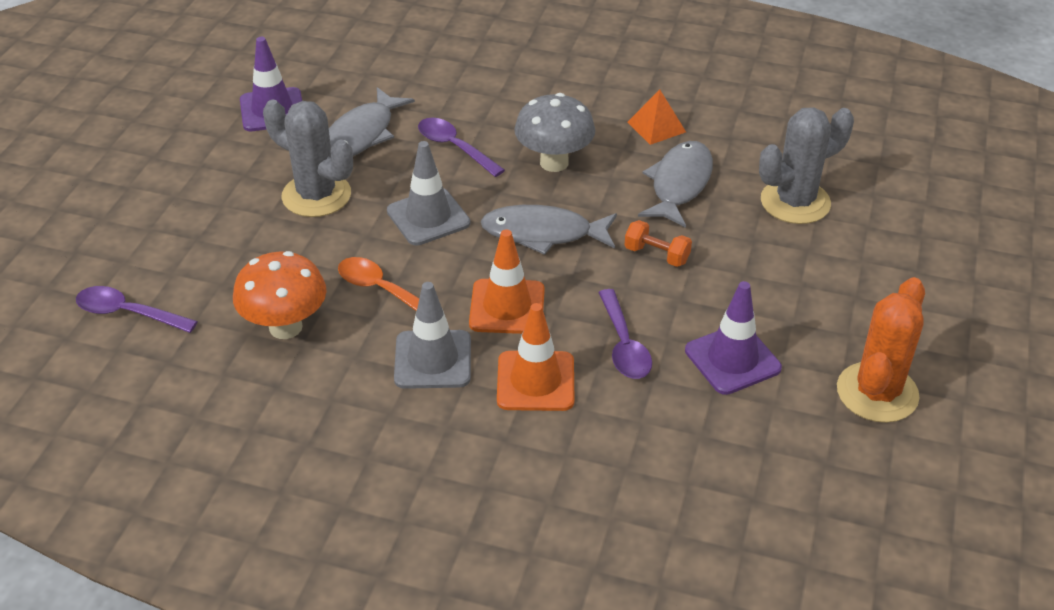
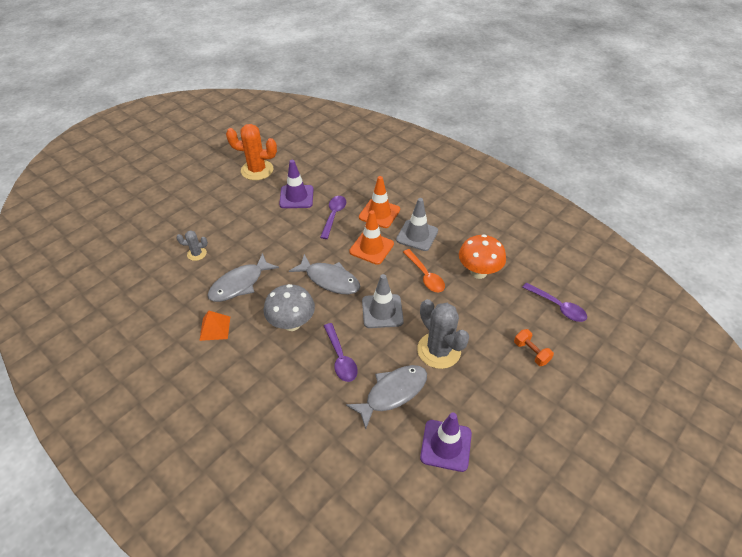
camera: 155 degrees left, 5 degrees up
orange dumbbell [625,220,692,267] -> orange dumbbell moved to [514,329,554,366]
grey cactus [759,107,854,224] -> grey cactus [176,230,208,261], size x0.51
orange cactus [837,277,925,423] -> orange cactus turned 45 degrees clockwise [226,124,277,180]

